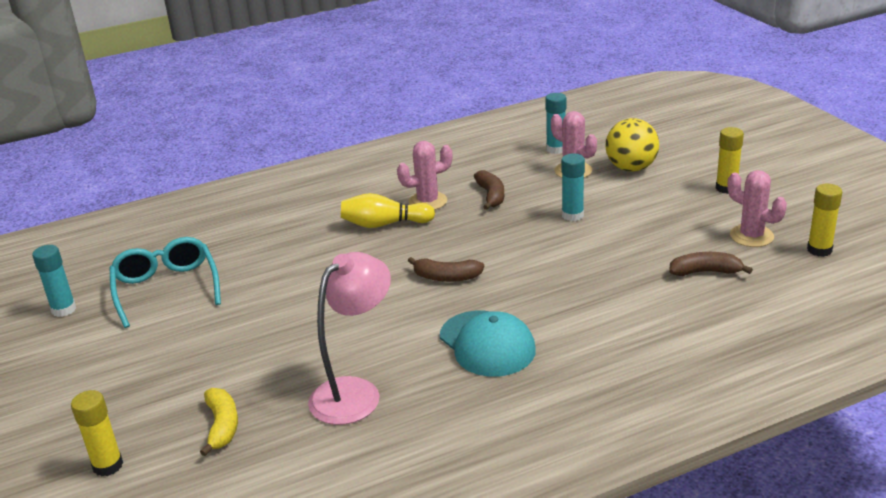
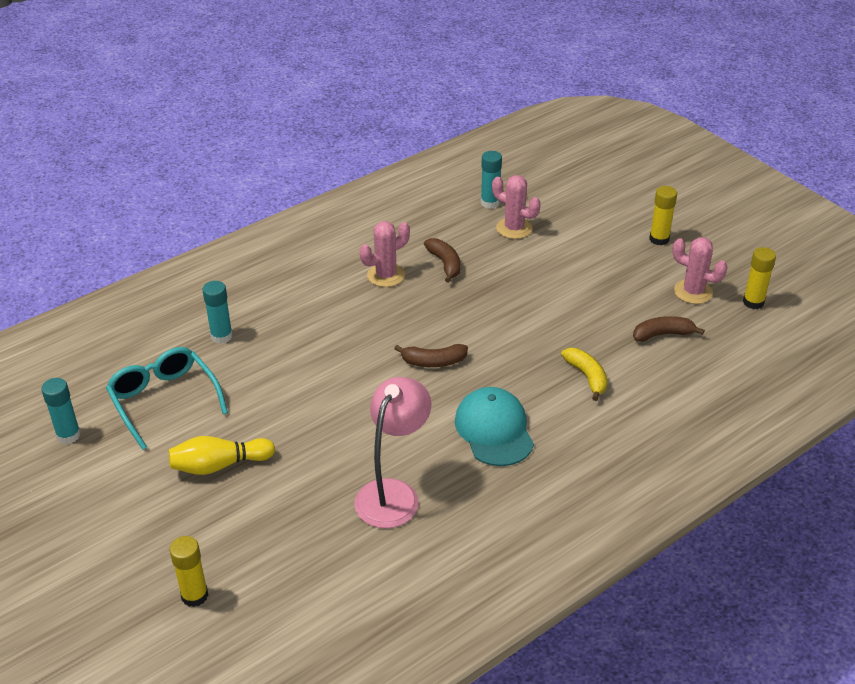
camera: 15 degrees left, 10 degrees up
yellow banana [200,388,238,456] -> yellow banana moved to [561,348,607,401]
yellow bowling pin [341,193,435,228] -> yellow bowling pin moved to [169,436,275,475]
turquoise cap [440,311,536,377] -> turquoise cap turned 150 degrees counterclockwise [455,387,534,466]
turquoise glue stick [561,153,585,221] -> turquoise glue stick moved to [203,281,233,344]
yellow ball [605,118,659,172] -> none

